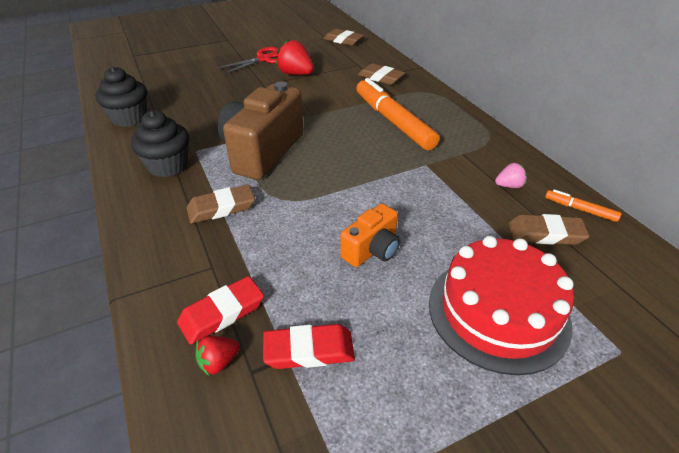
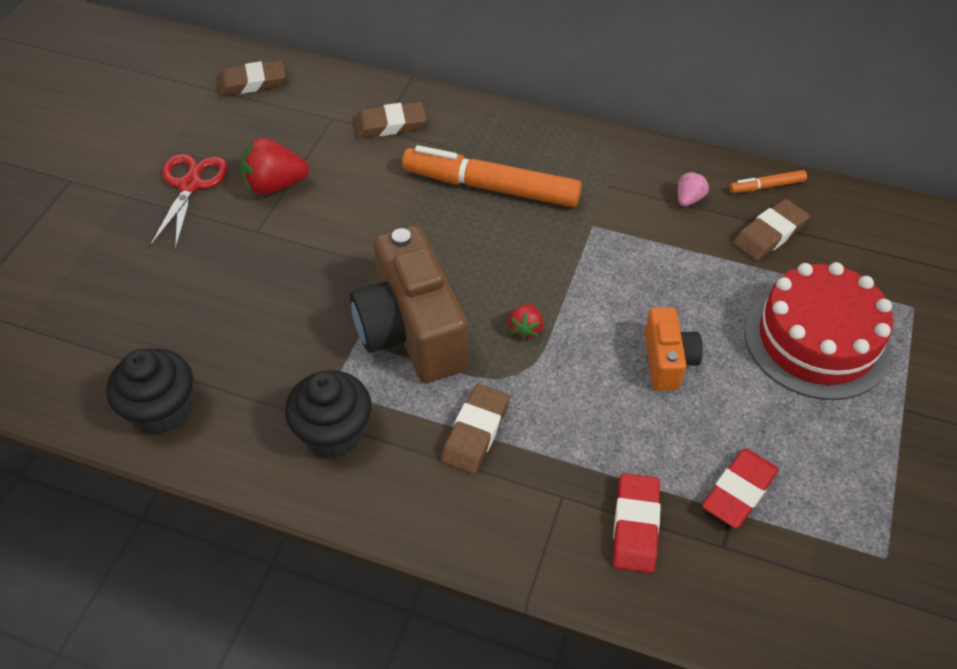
camera: 45 degrees left, 10 degrees up
red strawberry [195,336,240,376] -> red strawberry moved to [508,303,543,340]

